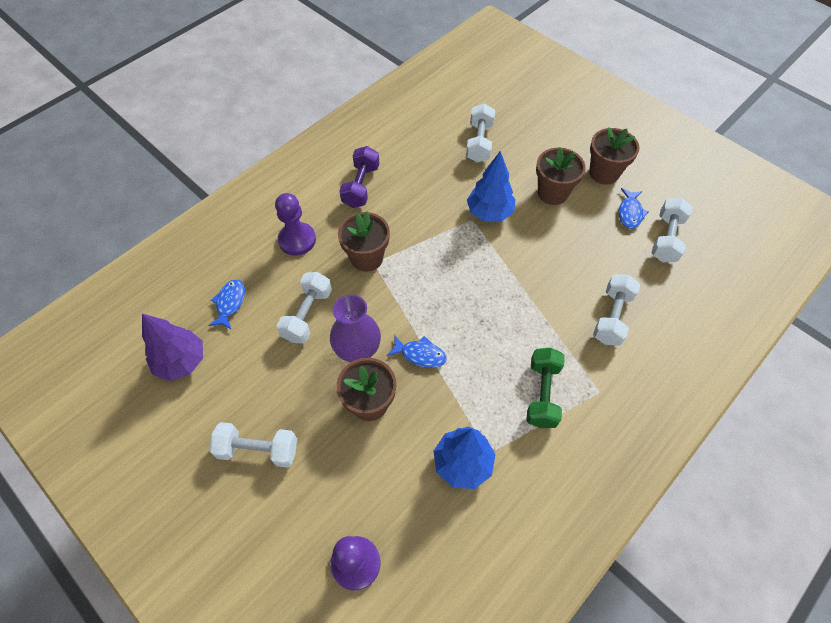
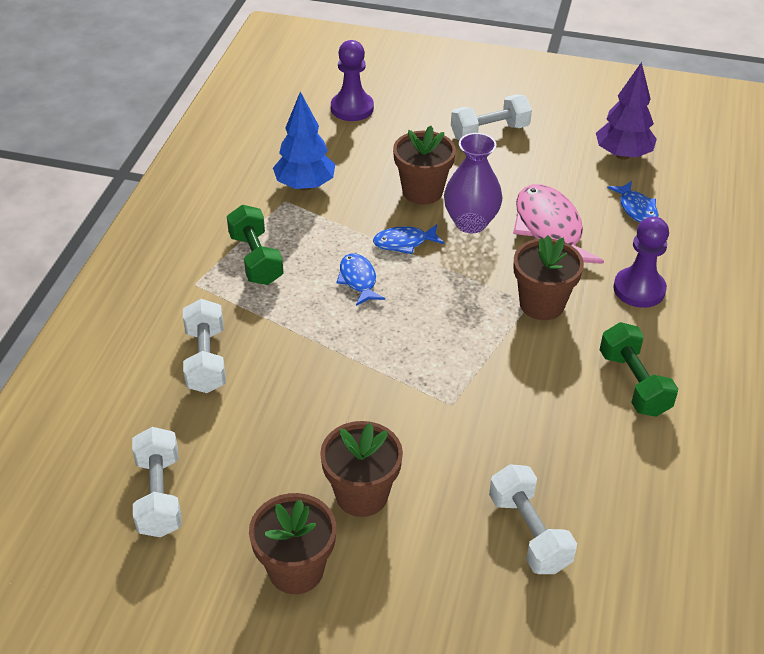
camera: 150 degrees right, 15 degrees down
white dumbbell [277,272,332,343] -> pink fish [513,184,604,264]
purple dumbbell [340,146,380,208] -> green dumbbell [600,322,678,417]
blue tree [467,151,515,222] -> none
blue fish [619,188,648,229] -> blue fish moved to [336,253,385,306]

